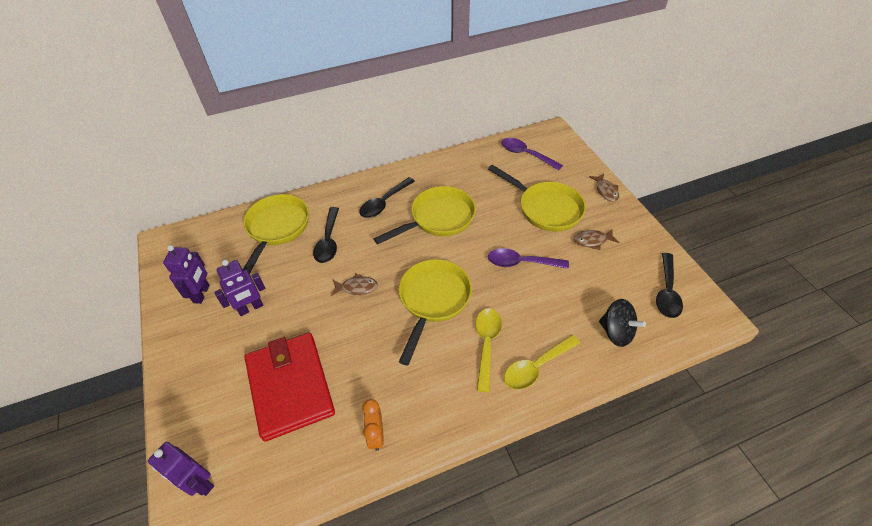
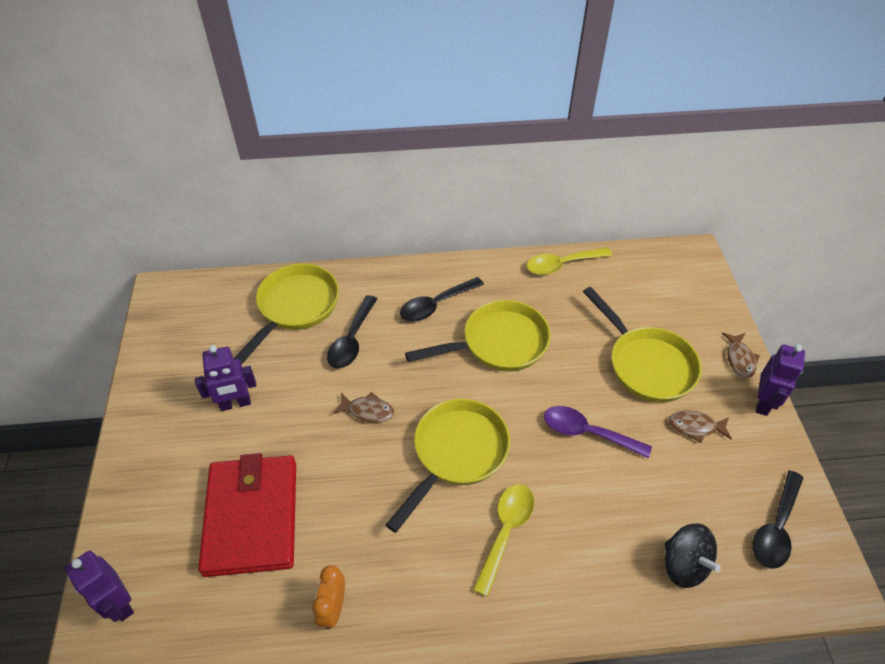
camera: 15 degrees right, 0 degrees up
purple robot [163,245,210,304] -> purple robot moved to [756,344,805,416]
purple spoon [501,138,563,170] -> none
yellow spoon [504,335,580,390] -> yellow spoon moved to [526,248,612,275]

